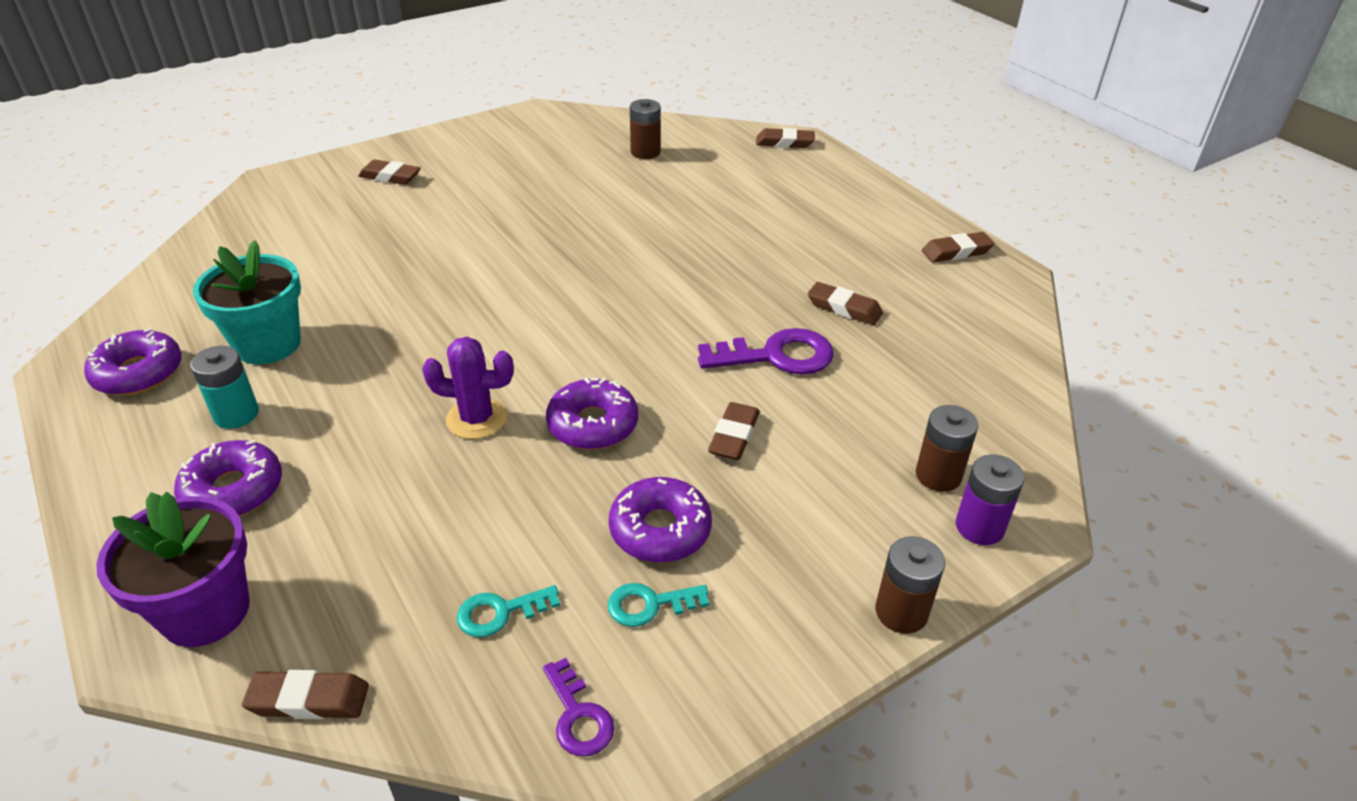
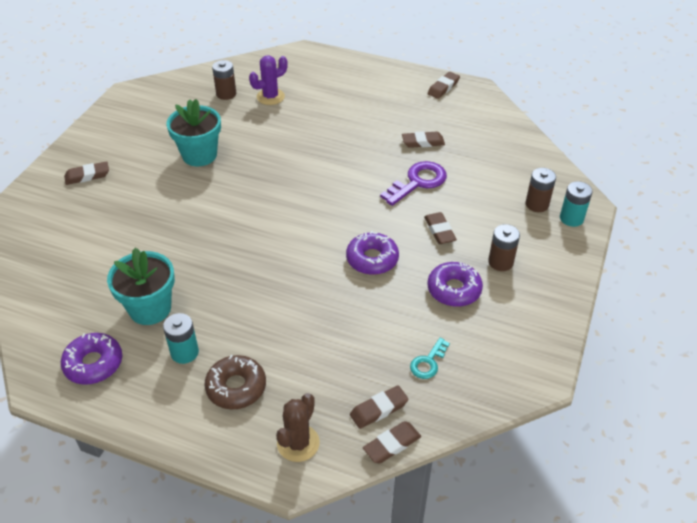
camera: 35 degrees left, 5 degrees up
purple flower pot [96,492,250,647] -> brown cactus [276,393,320,462]
purple donut [174,440,282,517] -> brown donut [204,355,266,409]
purple cactus [422,337,514,439] -> purple cactus moved to [249,55,288,105]
purple key [543,658,614,756] -> none
turquoise key [608,583,709,627] -> none
brown eraser [756,128,815,148] -> brown eraser moved to [350,385,409,429]
brown battery [875,536,945,634] -> brown battery moved to [488,224,520,271]
purple battery [956,454,1025,545] -> turquoise battery [560,181,592,227]
none -> turquoise flower pot [167,99,221,166]

